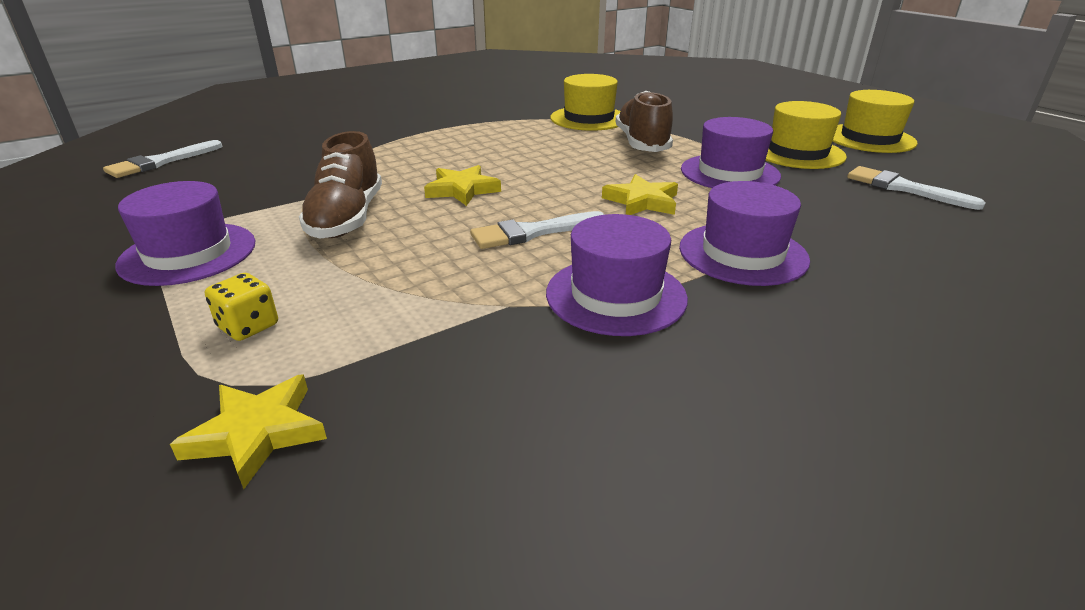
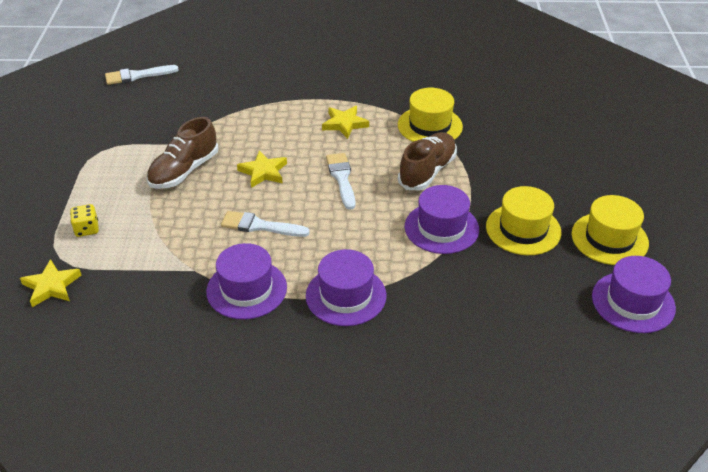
camera: 35 degrees right, 10 degrees up
purple hat [115,181,255,286] -> purple hat moved to [592,256,676,333]
yellow star [602,174,678,215] -> yellow star moved to [322,106,369,139]
white brush [847,166,985,210] -> white brush moved to [326,153,356,210]

